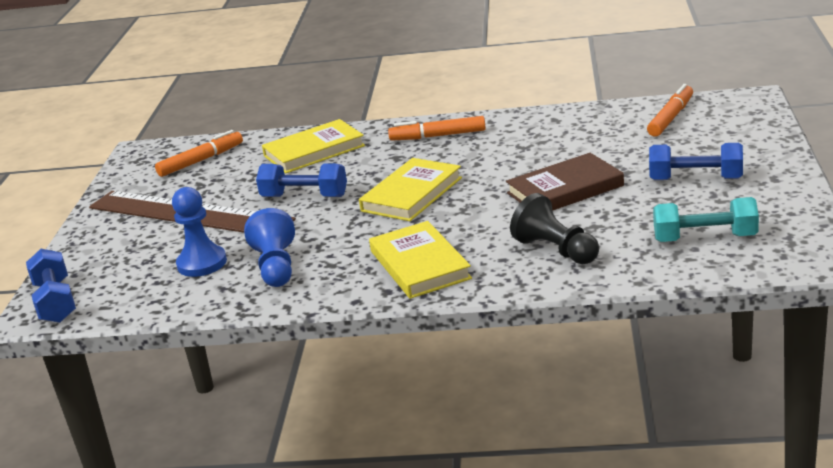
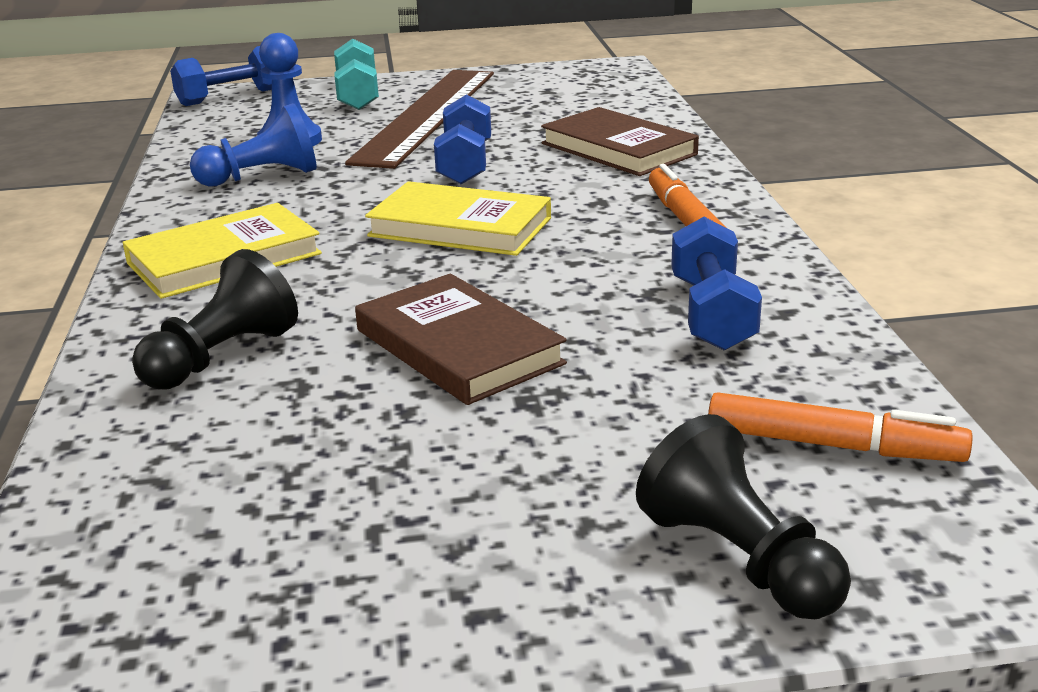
camera: 75 degrees right, 0 degrees up
orange marker [155,130,243,177] -> none
yellow book [262,119,365,174] -> brown book [541,107,699,176]
blue dumbbell [649,143,743,180] -> blue dumbbell moved to [671,217,762,351]
turquoise dumbbell [653,197,759,242] -> turquoise dumbbell moved to [334,39,379,110]
none -> black pawn [636,414,851,619]

